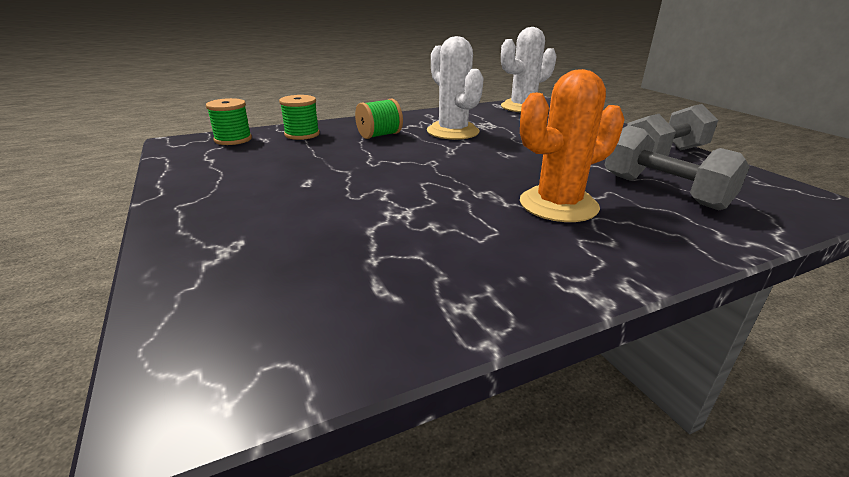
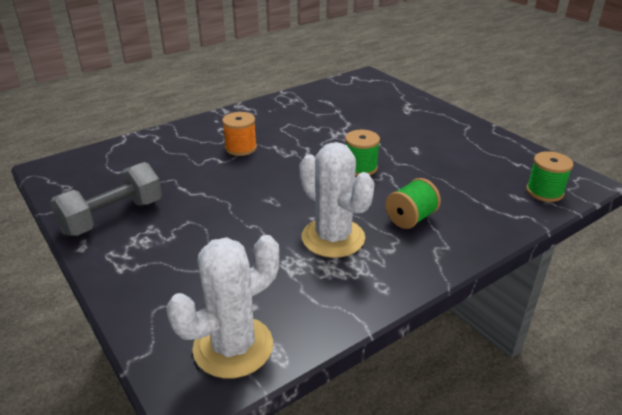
camera: 170 degrees right, 5 degrees up
green spool [279,95,320,140] -> green spool moved to [345,130,380,176]
orange cactus [520,69,625,222] -> orange spool [222,112,257,156]
grey dumbbell [605,125,750,210] -> none

